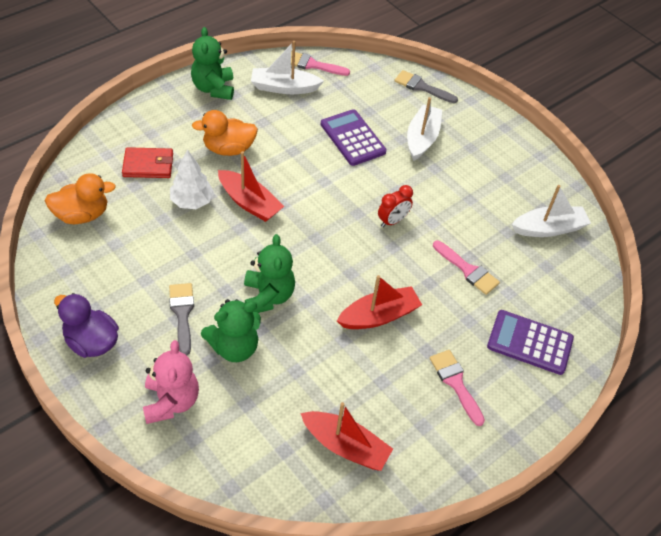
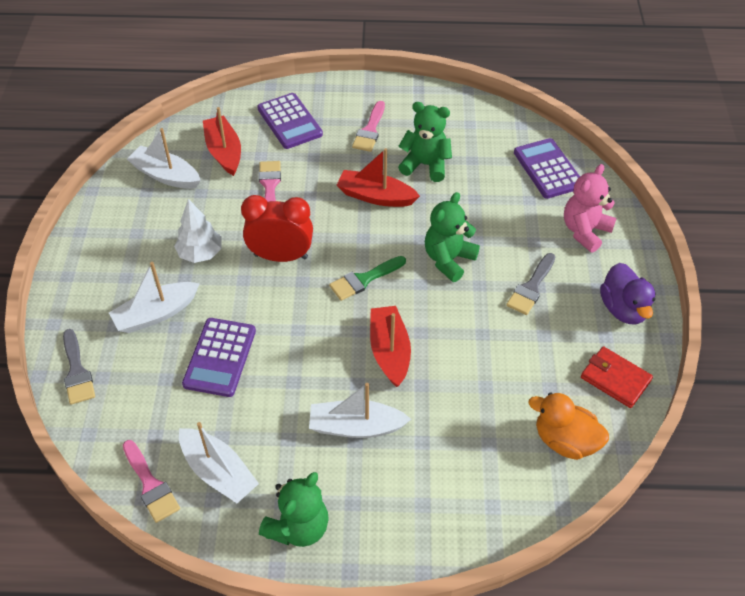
camera: 135 degrees left, 0 degrees up
red wallet [122,147,173,178] -> red wallet moved to [581,346,653,408]
white tree [170,149,214,209] -> white tree moved to [174,199,222,263]
orange duck [192,110,258,156] -> white boat [309,383,411,438]
green teddy bear [201,299,261,362] -> green teddy bear moved to [398,102,452,182]
red boat [300,402,393,471] -> red boat moved to [203,107,241,176]
red clock [378,185,413,227] -> red clock [241,195,313,262], size x1.71
none -> green brush [329,256,406,301]
none -> purple calculator [514,138,580,199]

